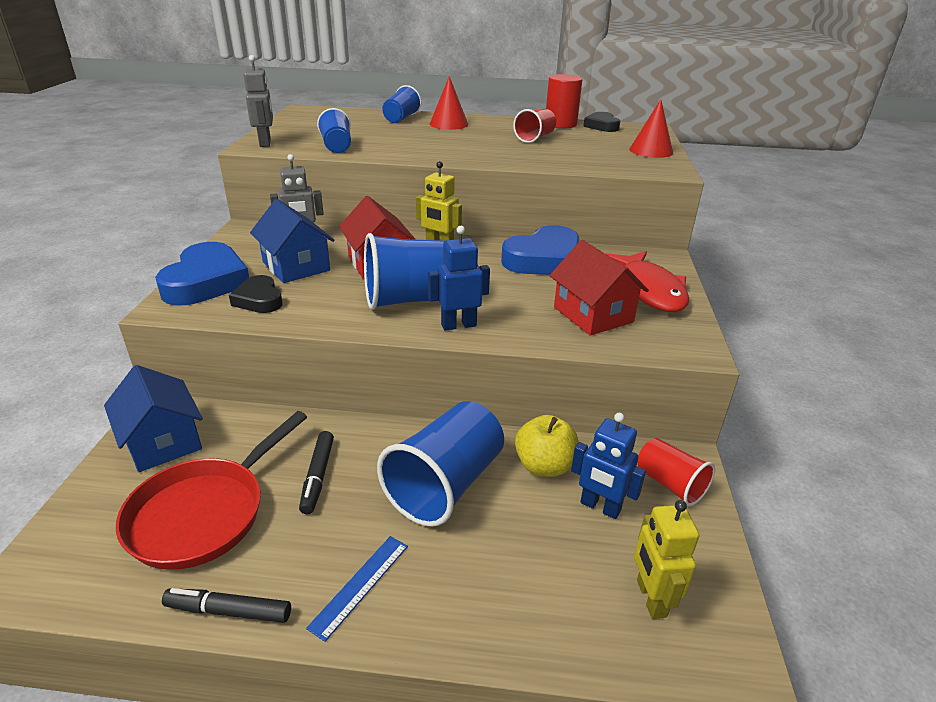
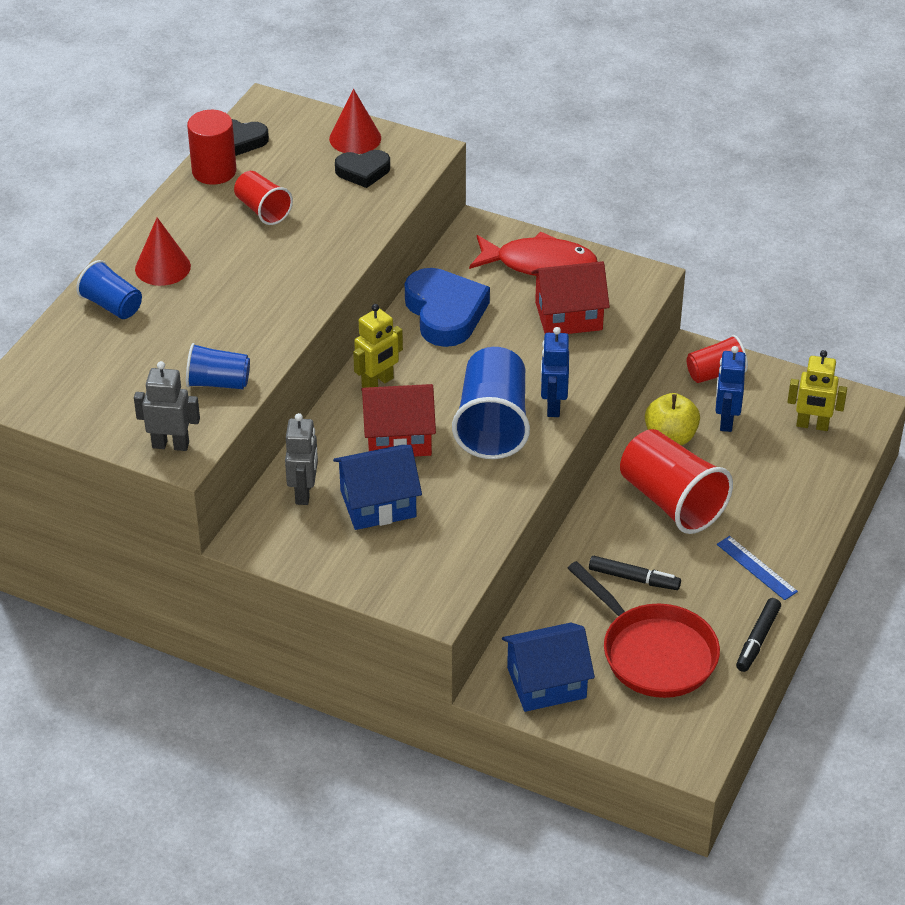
camera: 70 degrees left, 10 degrees up
blue heart [155,242,249,305] -> none
black heart [229,275,283,313] -> black heart moved to [335,150,390,188]
blue cup [377,401,504,527] -> red cup [620,429,733,534]
blue robot [571,413,646,519] -> blue robot turned 135 degrees clockwise [716,346,746,432]

